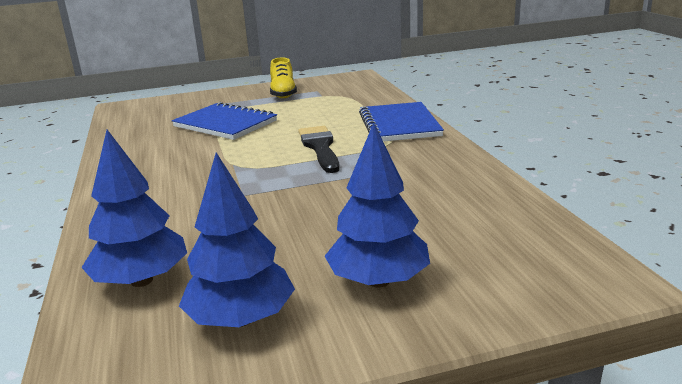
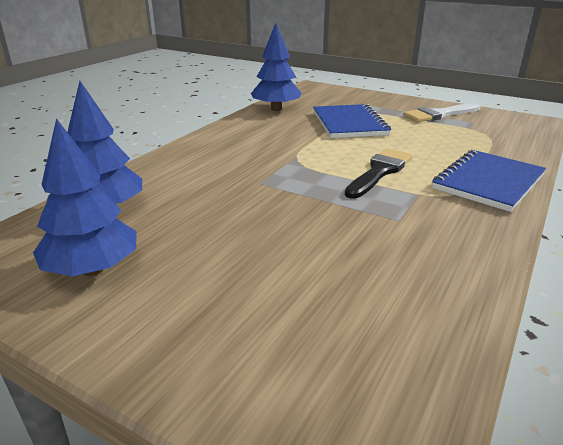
camera: 45 degrees right, 5 degrees up
yellow shoe [270,57,297,98] -> white brush [403,103,480,122]
blue tree [325,122,430,288] -> blue tree moved to [251,23,301,111]

